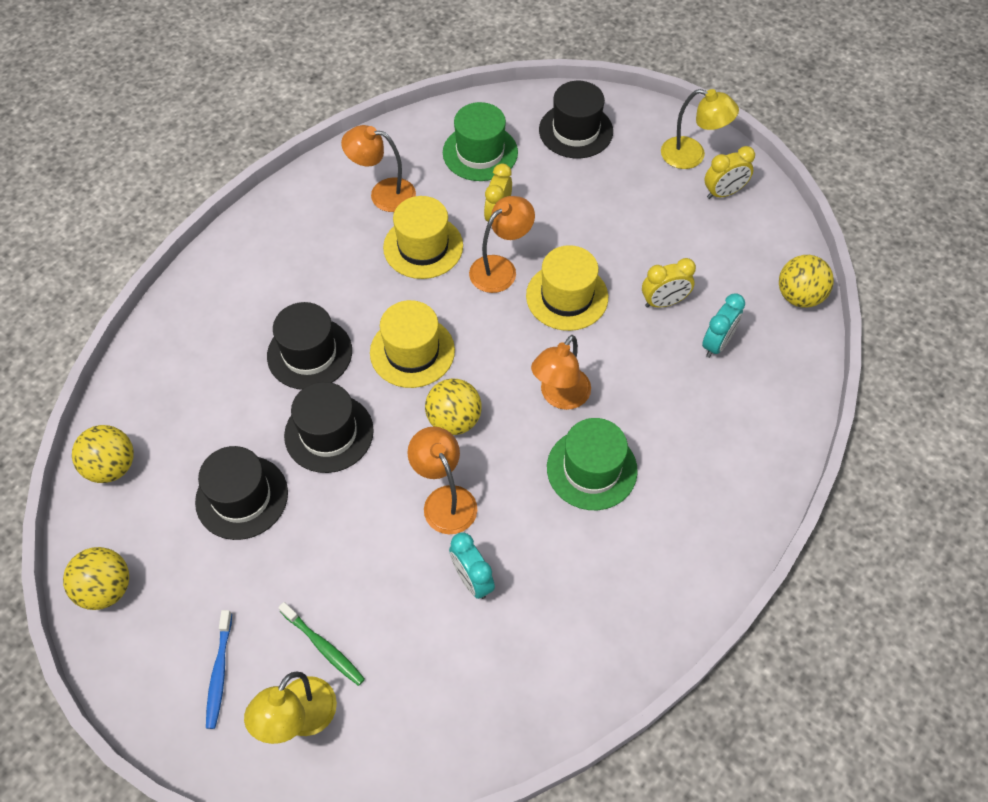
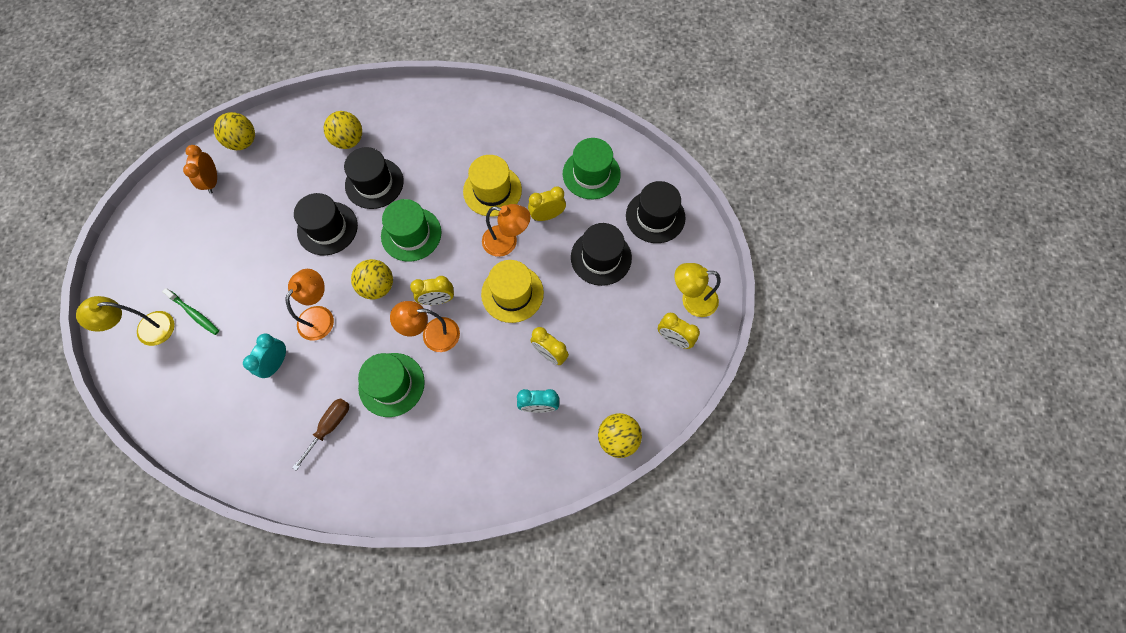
camera: 55 degrees right, 10 degrees up
yellow ball [63,547,129,610] -> yellow ball moved to [324,111,362,149]
black hat [195,446,288,540] -> black hat moved to [571,223,632,286]
blue toothbrush [206,610,232,729] -> none
green toothbrush [278,602,365,686] -> green toothbrush turned 60 degrees counterclockwise [162,288,219,335]
orange lamp [341,125,416,212] -> none
yellow hat [370,300,455,388] -> green hat [381,199,441,262]
yellow lamp [661,89,739,169] -> yellow lamp turned 105 degrees clockwise [675,263,721,317]
none -> orange clock [183,145,217,194]
none -> brown screwdriver [292,398,349,471]
none -> yellow clock [410,276,454,305]

